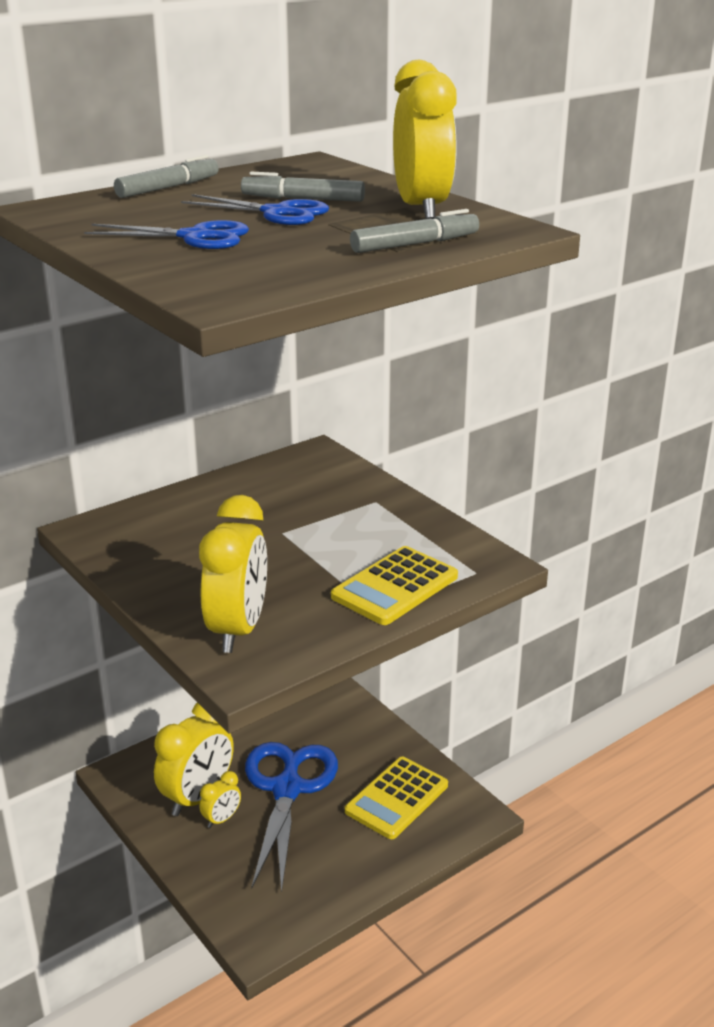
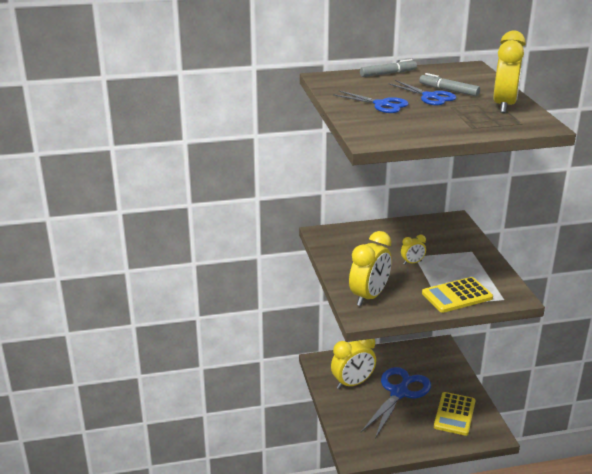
camera: 25 degrees right, 0 degrees up
yellow clock [200,771,241,828] -> yellow clock moved to [401,235,426,265]
yellow calculator [345,757,448,839] -> yellow calculator turned 45 degrees counterclockwise [434,392,475,436]
grey marker [350,209,479,253] -> none

